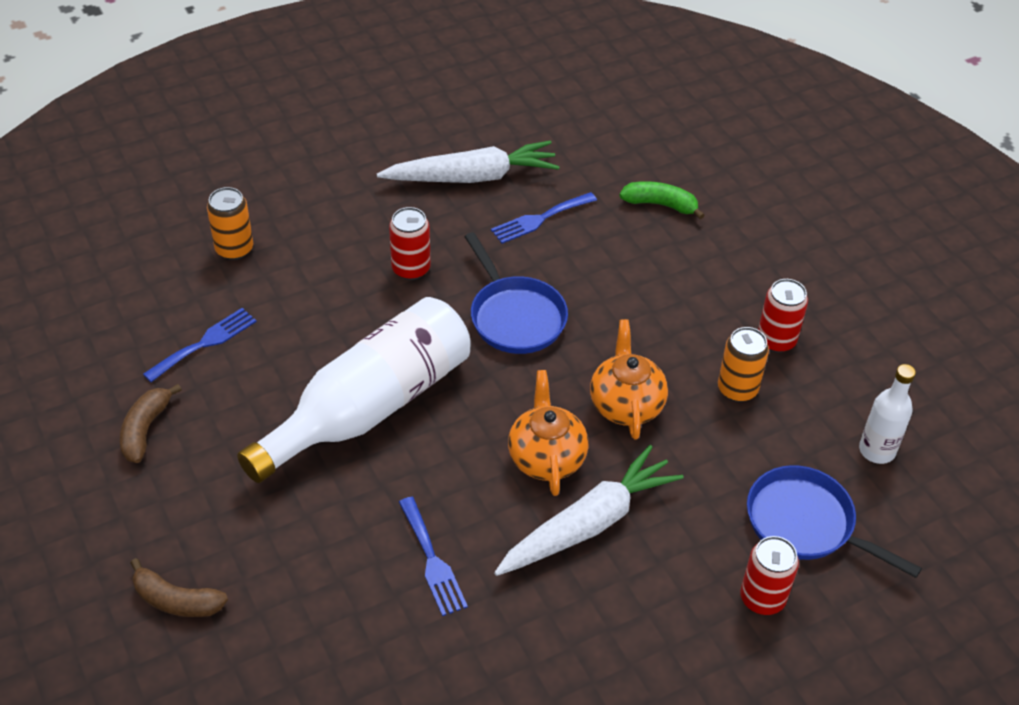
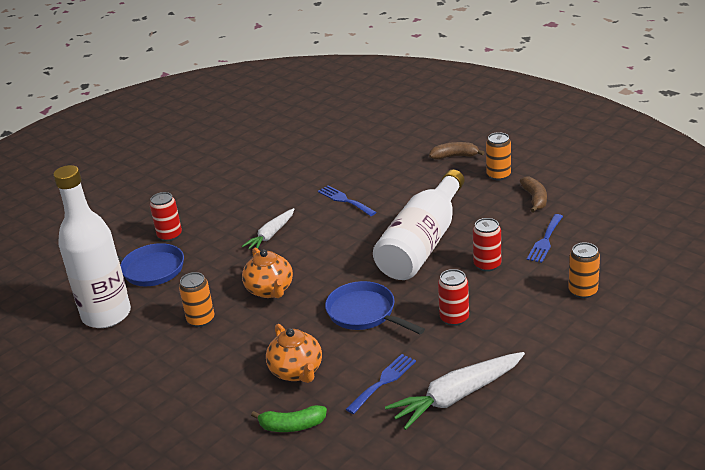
camera: 165 degrees right, 15 degrees down
white carrot [494,445,684,576] -> white carrot [242,208,294,249], size x0.62
orange teapot [508,370,589,496] -> orange teapot moved to [266,324,322,383]
red can [758,279,808,353] -> red can moved to [473,218,501,272]
white bottle [859,364,916,464] -> white bottle [53,165,131,328], size x2.07
none -> orange can [486,132,511,180]

